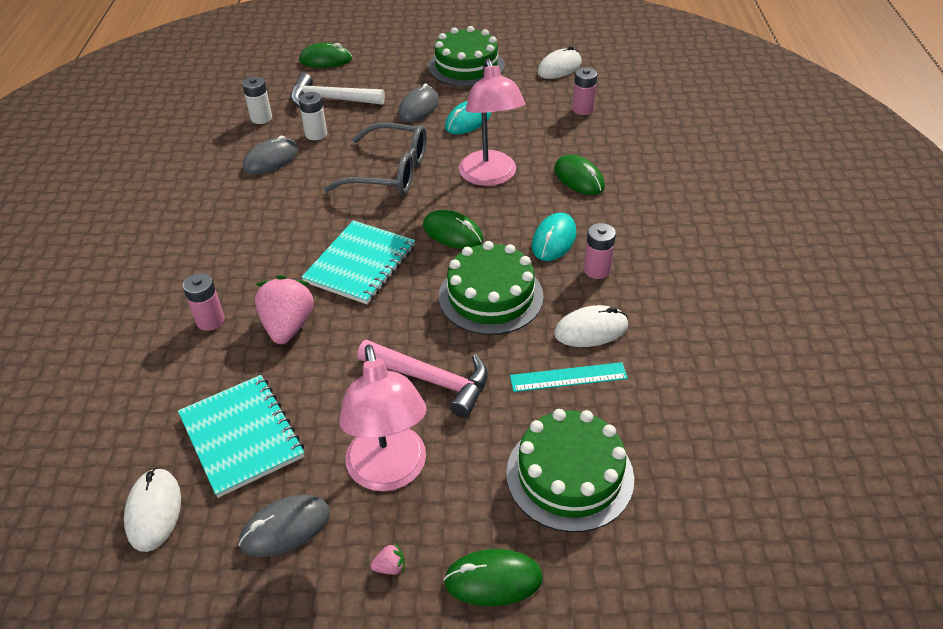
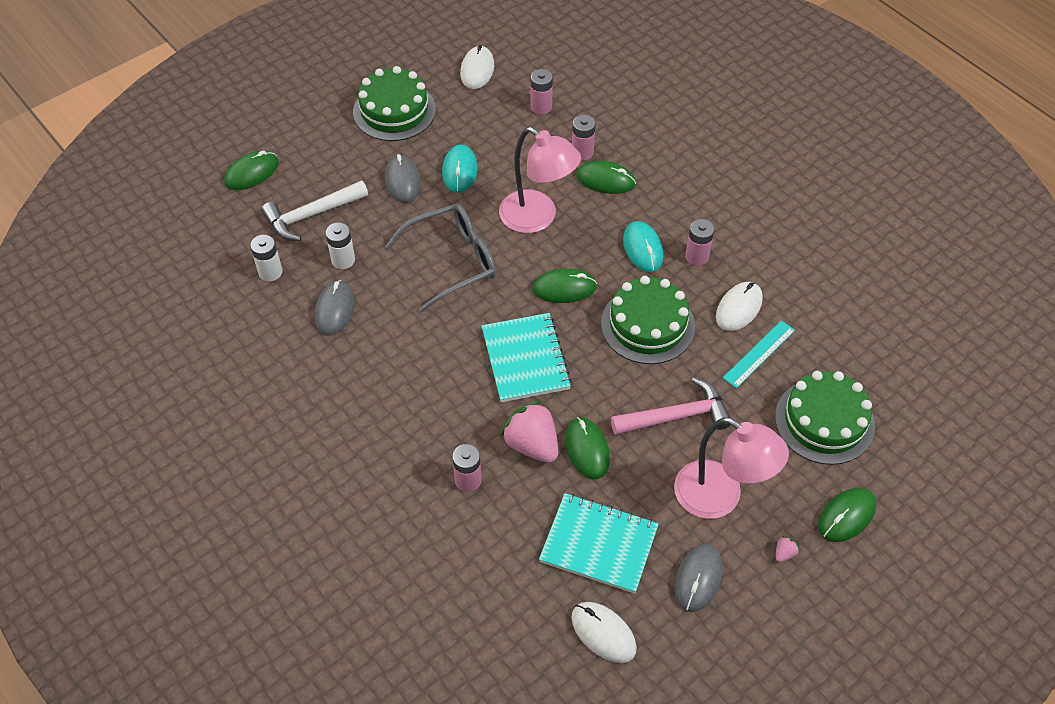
camera: 40 degrees left, 10 degrees up
none -> green mouse [565,417,610,479]
none -> pink battery [572,115,596,160]

